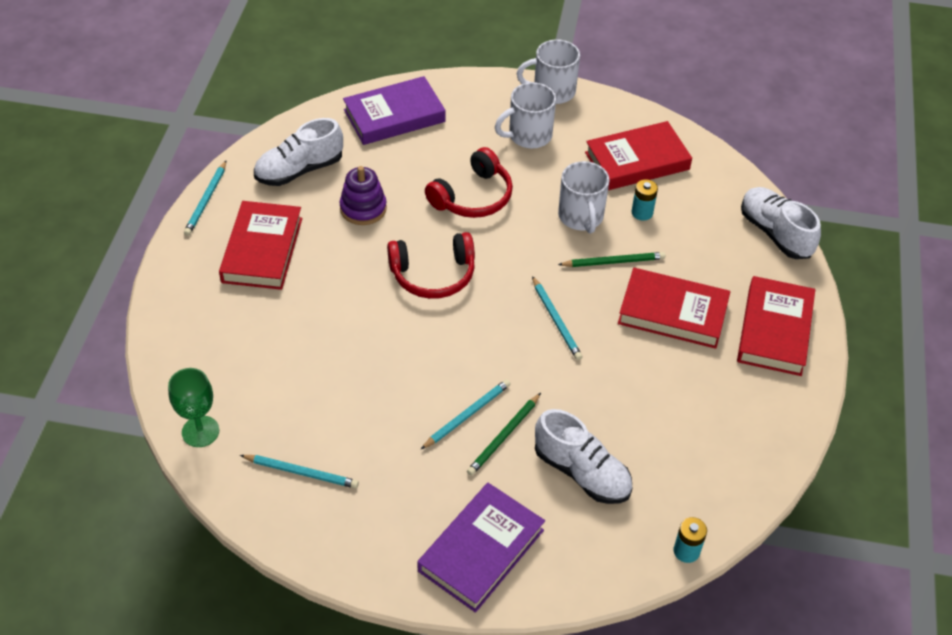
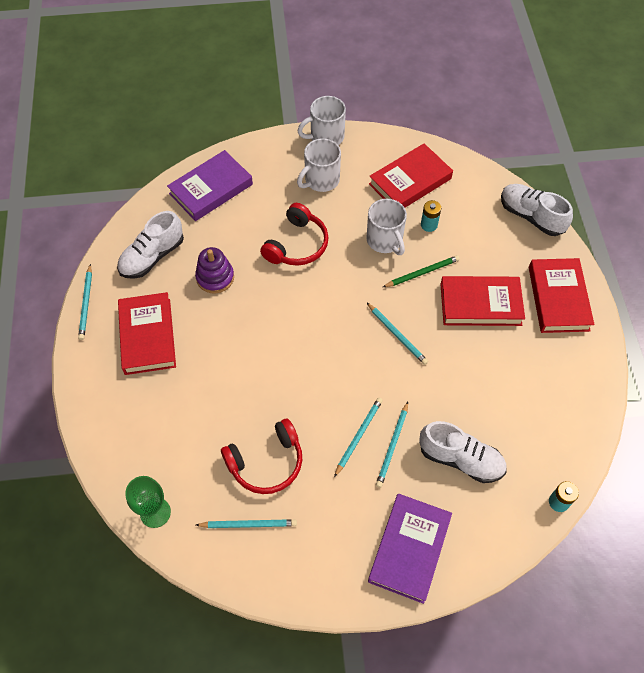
camera: 15 degrees left, 10 degrees up
red headphones [387,232,475,299] -> red headphones moved to [221,419,302,494]
green pencil [467,393,541,476] -> turquoise pencil [376,402,408,488]

